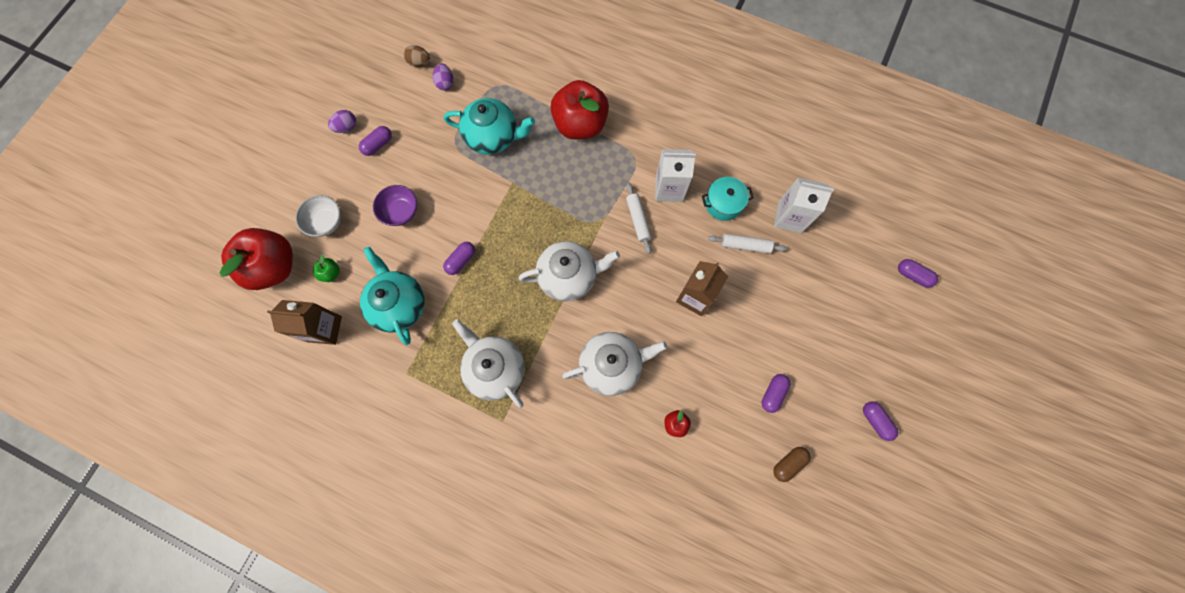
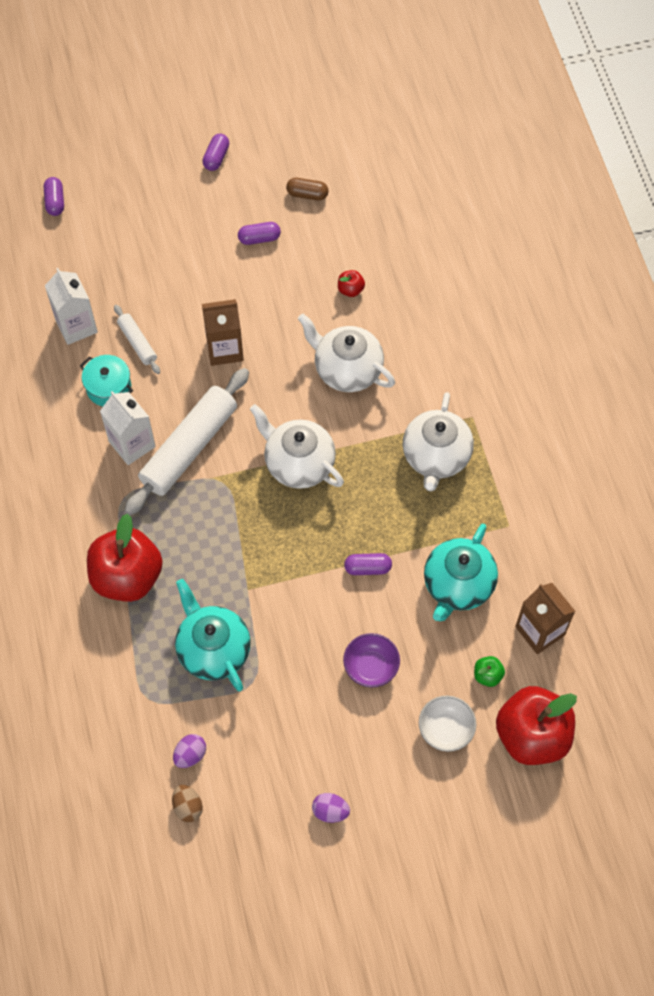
camera: 130 degrees left, 10 degrees down
purple capsule [359,126,392,156] -> none
white rolling pin [626,183,652,254] -> white rolling pin [125,368,249,515], size x2.07

